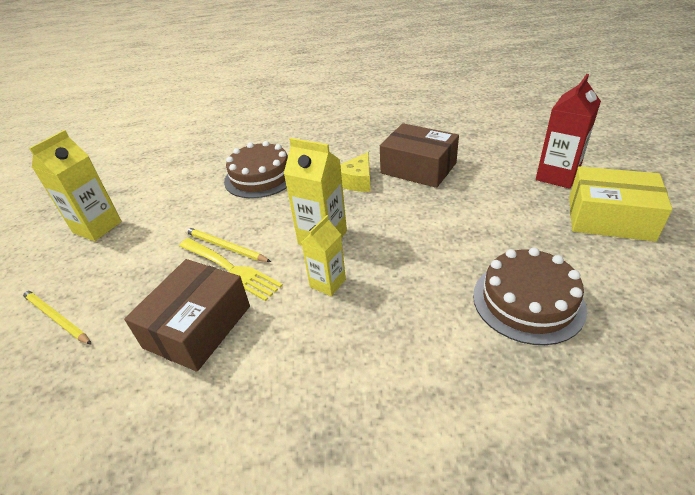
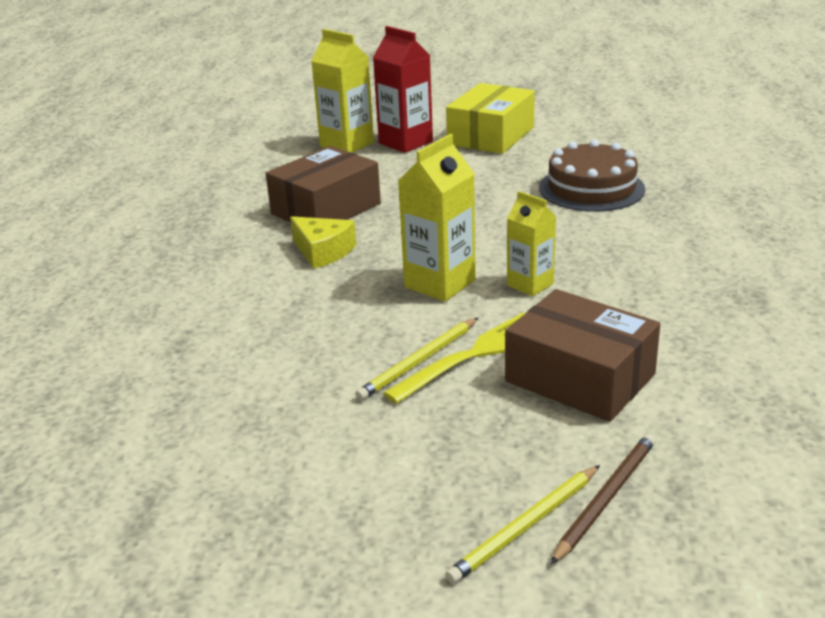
camera: 80 degrees left, 10 degrees down
yellow carton [29,130,122,241] -> yellow carton moved to [311,29,374,153]
brown cake [224,141,288,198] -> none
none -> brown pencil [551,433,656,564]

